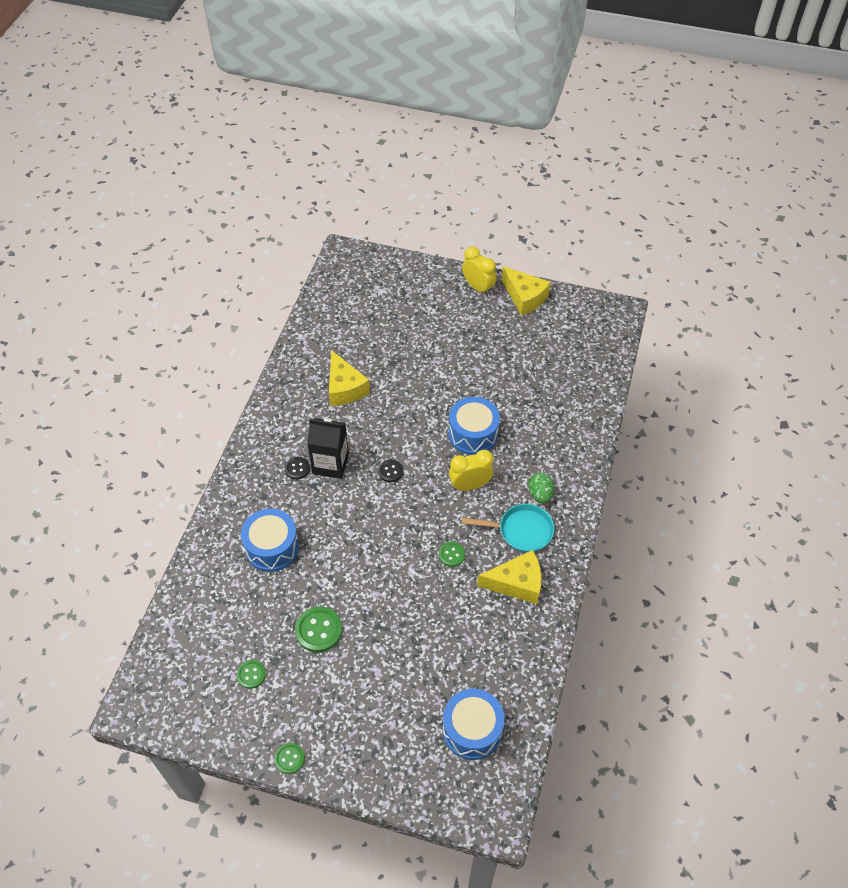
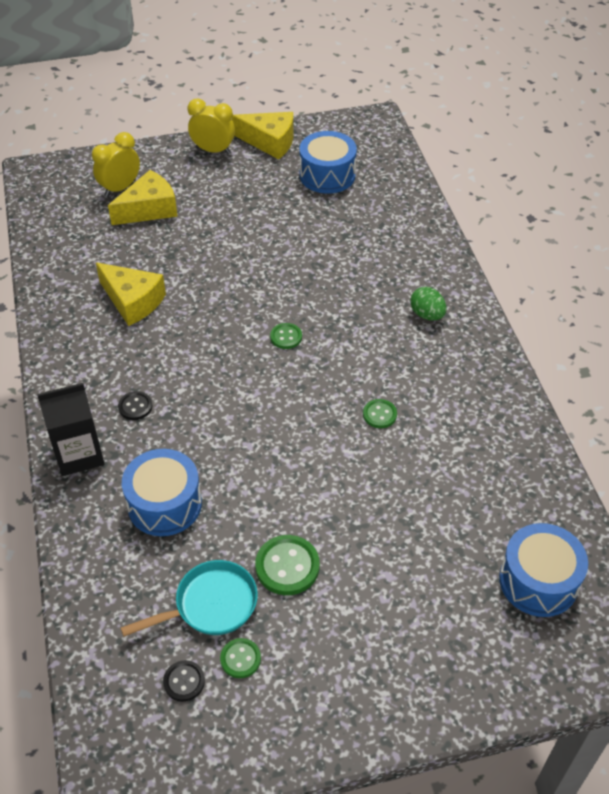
camera: 30 degrees left, 5 degrees down
green button [274,743,305,774] -> green button moved to [270,323,302,349]
black carton [307,418,349,479] -> black carton moved to [37,383,104,476]
black button [378,460,403,482] -> black button moved to [163,660,205,702]
blue drum [448,397,500,455] -> blue drum moved to [299,131,357,194]
yellow clock [449,450,493,491] -> yellow clock moved to [92,132,140,197]
turquoise pan [462,504,555,553] -> turquoise pan moved to [121,560,258,636]
yellow cheese [477,550,541,604] -> yellow cheese moved to [108,170,178,225]

